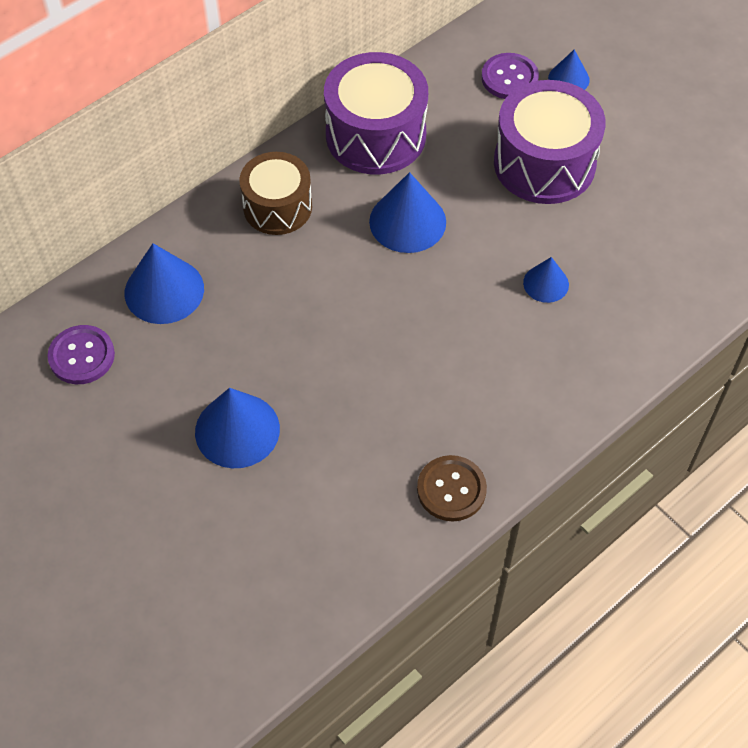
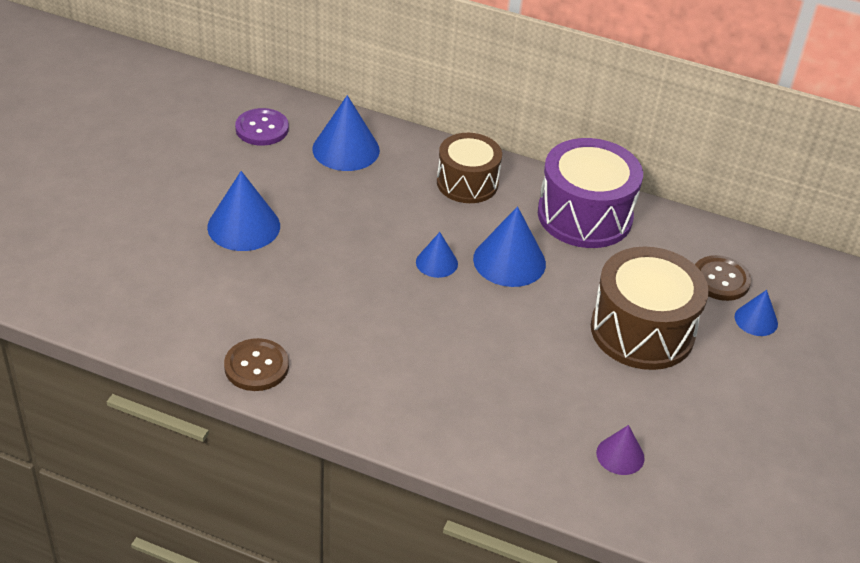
camera: 60 degrees right, 15 degrees down
purple button [481,53,539,99] -> brown button [695,255,751,301]
purple drum [494,80,606,204] -> brown drum [591,247,709,370]
blue cone [523,257,569,303] -> blue cone moved to [416,232,458,278]
none -> purple cone [596,425,645,475]

